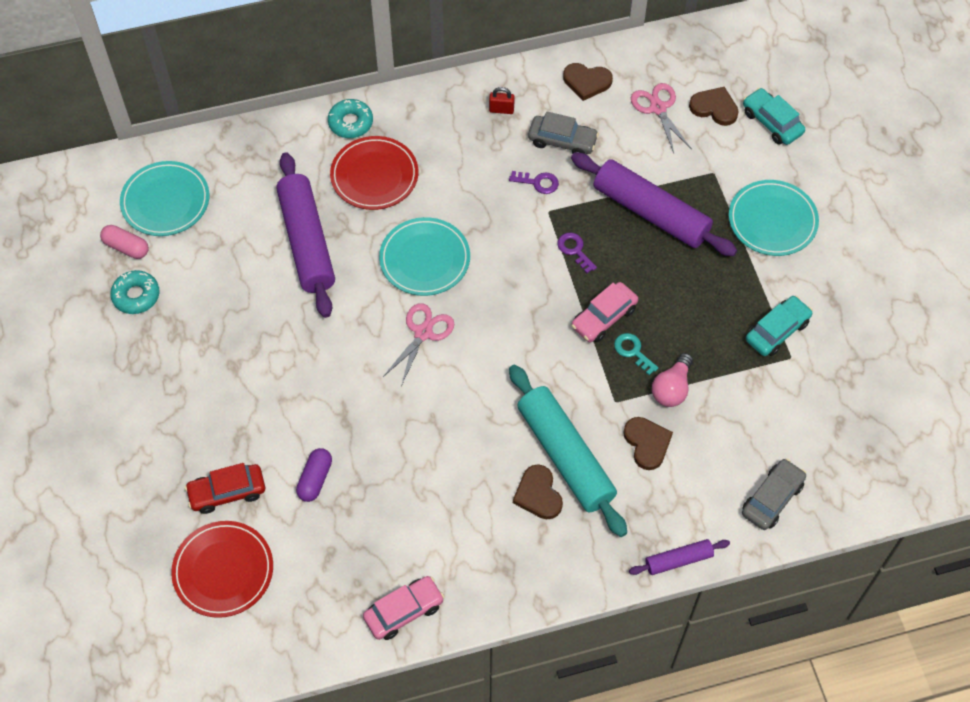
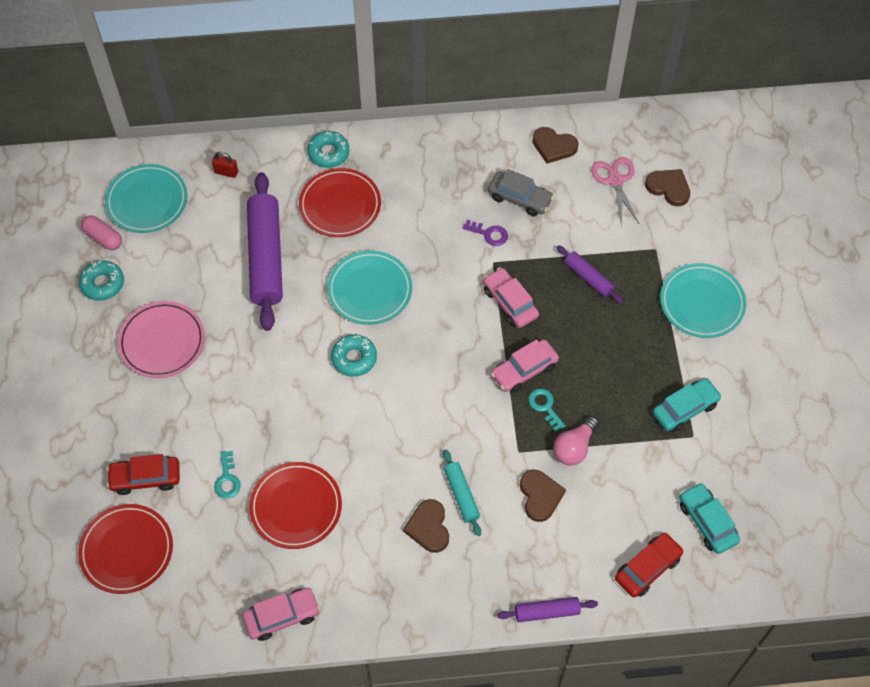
camera: 10 degrees right, 0 degrees up
purple capsule [296,448,332,502] -> turquoise key [214,451,241,498]
pink scissors [383,303,454,386] -> turquoise donut [331,334,377,377]
red padlock [489,87,515,114] -> red padlock moved to [212,152,238,178]
turquoise rolling pin [509,365,627,537] -> turquoise rolling pin [443,450,481,536], size x0.49
purple key [558,232,597,273] -> pink car [483,267,539,328]
purple rolling pin [571,152,737,256] -> purple rolling pin [557,245,623,304], size x0.49
grey car [742,459,806,530] -> red car [615,532,684,597]
turquoise car [743,88,805,145] -> turquoise car moved to [679,482,740,554]
none -> pink plate [118,301,205,378]
none -> red plate [249,462,342,549]

